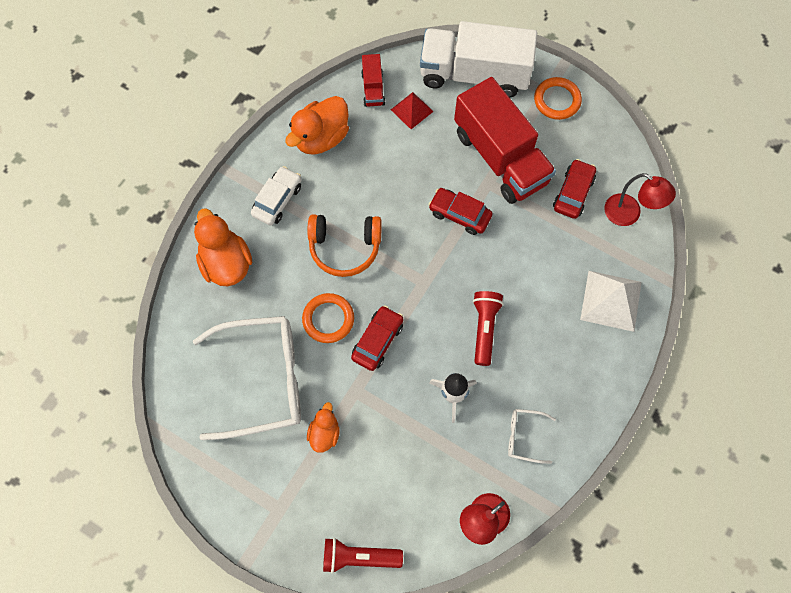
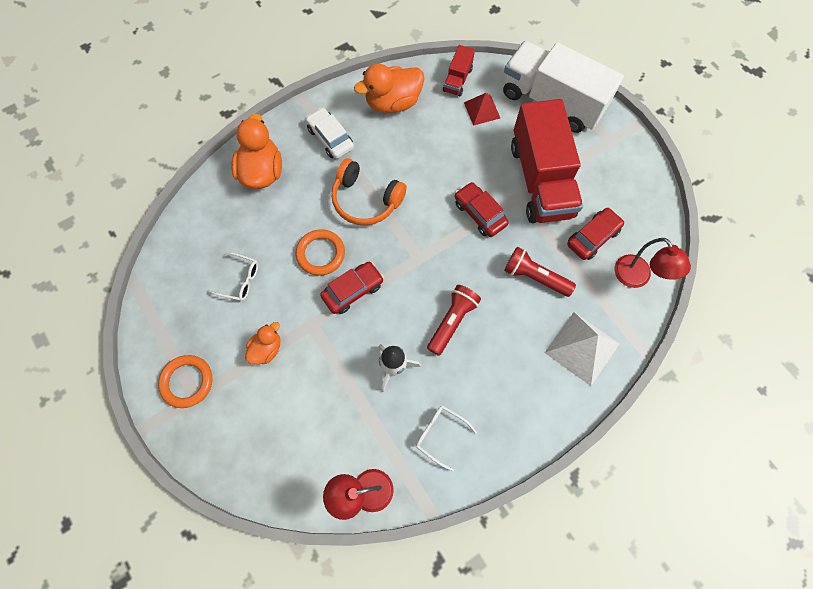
camera: 25 degrees right, 0 degrees up
white glasses [193,316,301,440] -> white glasses [206,253,258,301], size x0.43
white car [251,166,301,226] -> white car turned 90 degrees counterclockwise [306,108,354,159]
red flashlight [323,538,403,573] -> red flashlight moved to [504,247,576,297]
orange ring [534,77,582,120] -> orange ring moved to [158,355,213,408]

